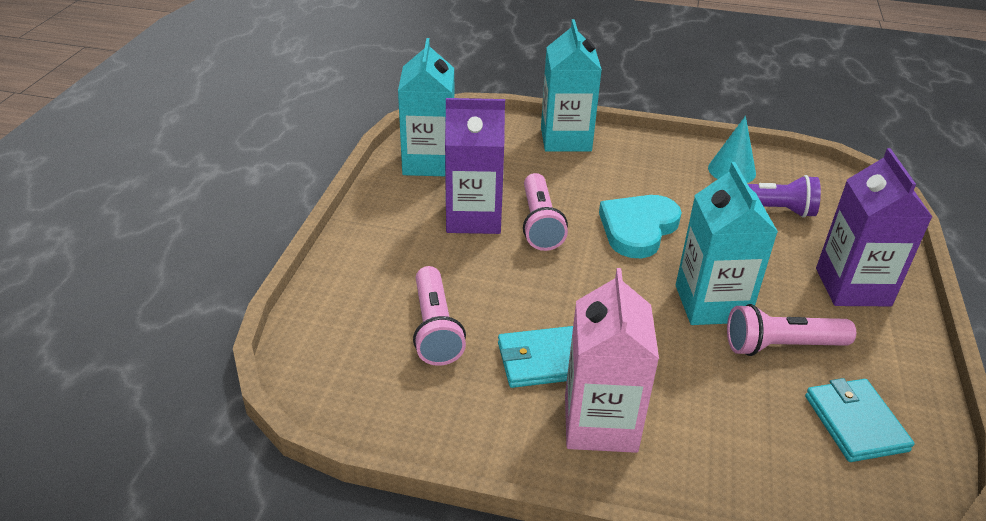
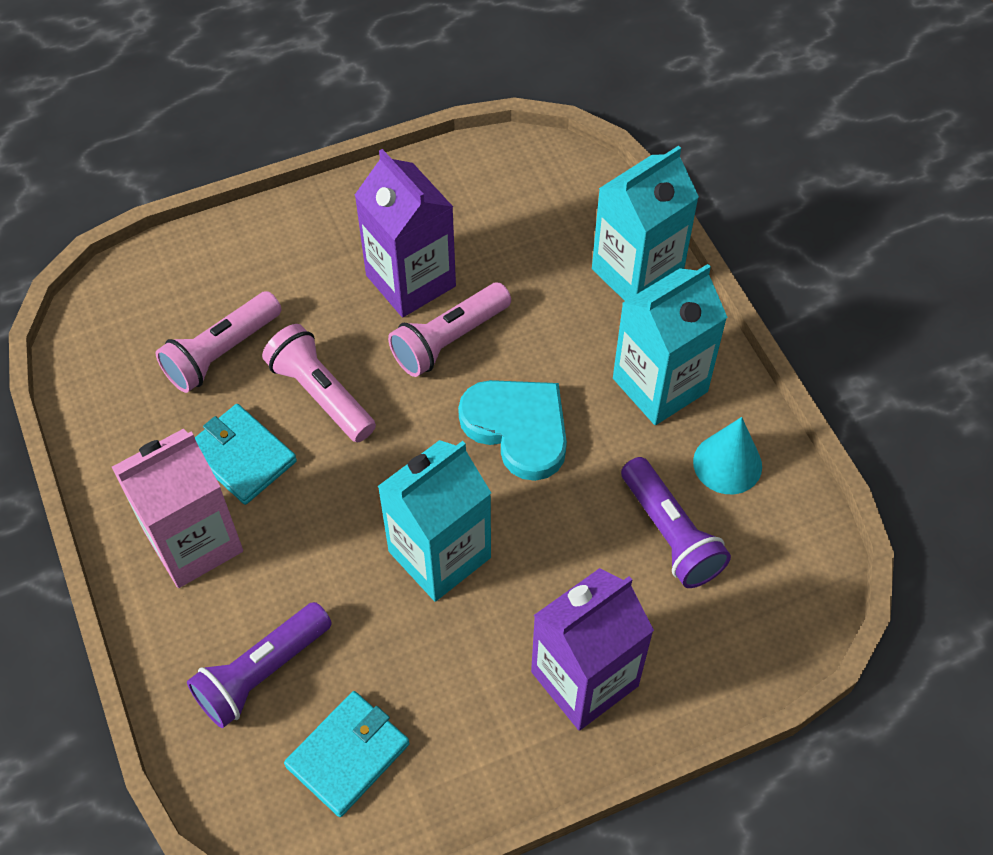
camera: 55 degrees right, 20 degrees up
turquoise carton [398,38,455,176] -> turquoise carton moved to [613,264,727,425]
turquoise heart [599,195,682,258] -> turquoise heart turned 45 degrees clockwise [458,380,567,481]
pink flashlight [727,304,856,356] -> pink flashlight moved to [262,324,376,442]
none -> purple flashlight [187,602,332,728]

